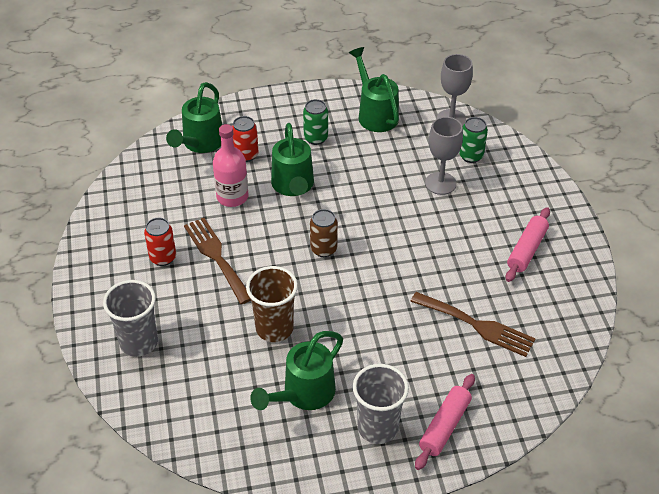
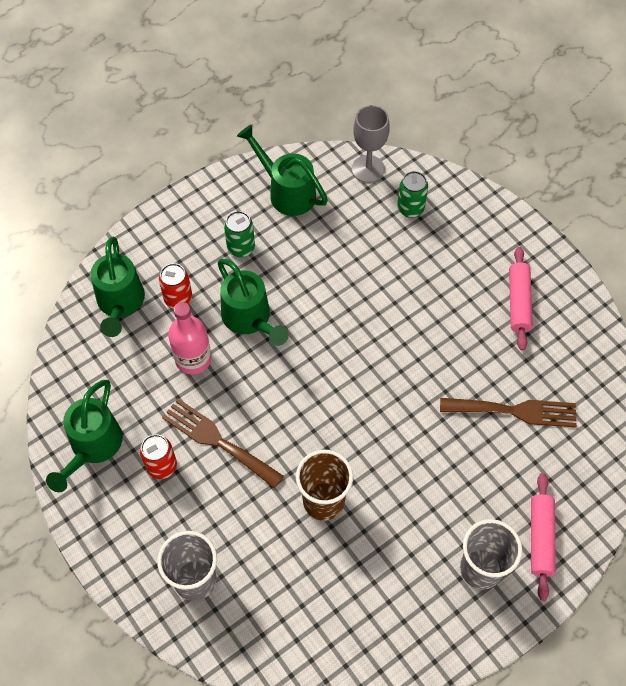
camera: 25 degrees left, 15 degrees up
green watering can [250,331,343,410] -> green watering can moved to [46,380,123,492]
brown can [310,209,338,257] -> none
grey goblet [425,117,463,195] -> none

